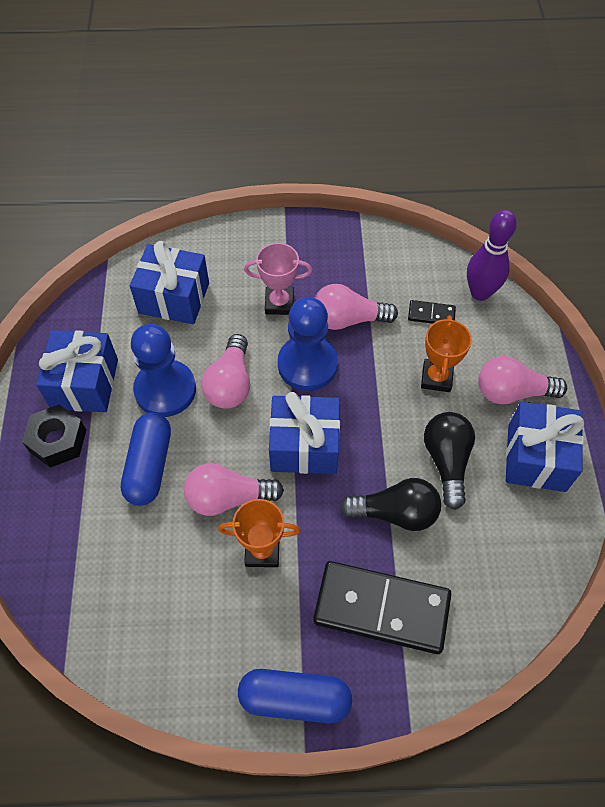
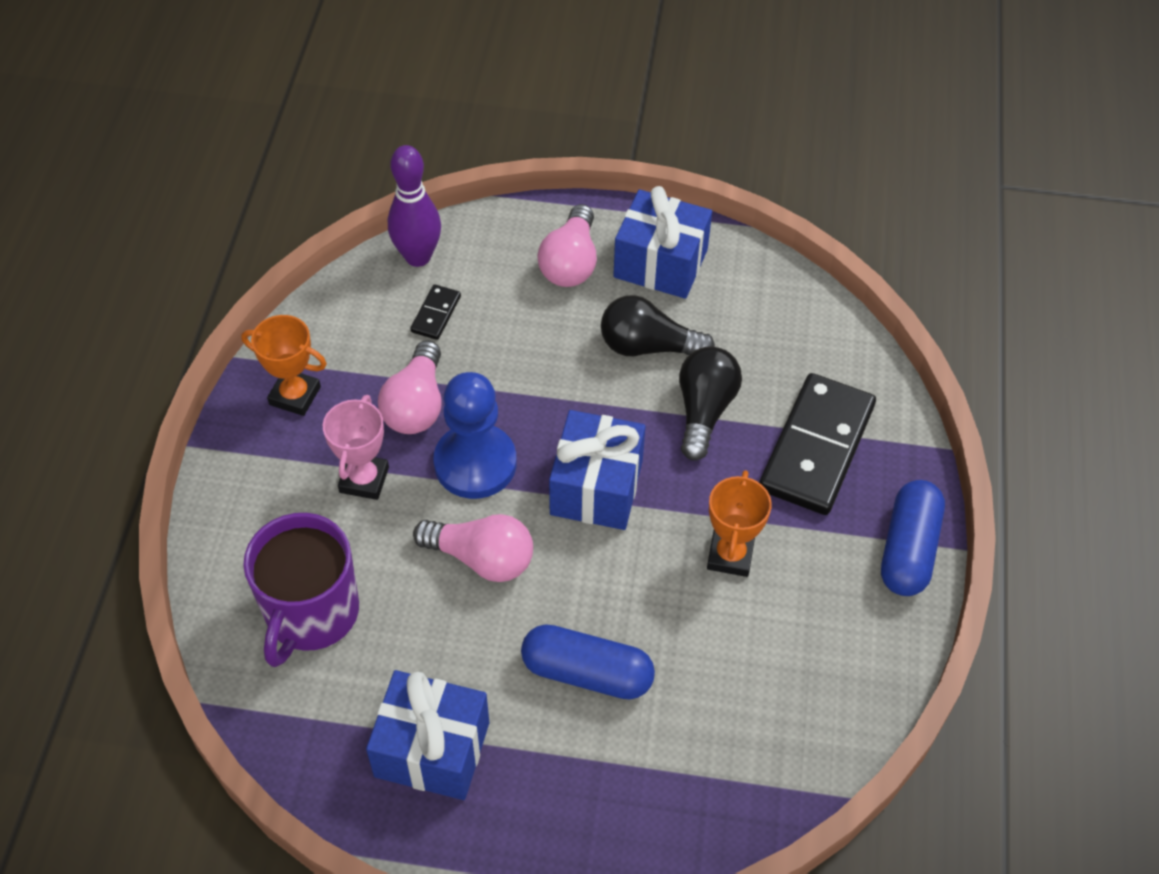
camera: 80 degrees left, 5 degrees down
black nut [22,405,86,468] -> none
blue gift [130,241,209,324] -> purple mug [243,513,359,667]
blue pawn [131,324,196,417] -> none
pink light bulb [184,463,284,516] -> none
orange trophy [421,315,472,392] -> orange trophy moved to [241,315,327,416]

